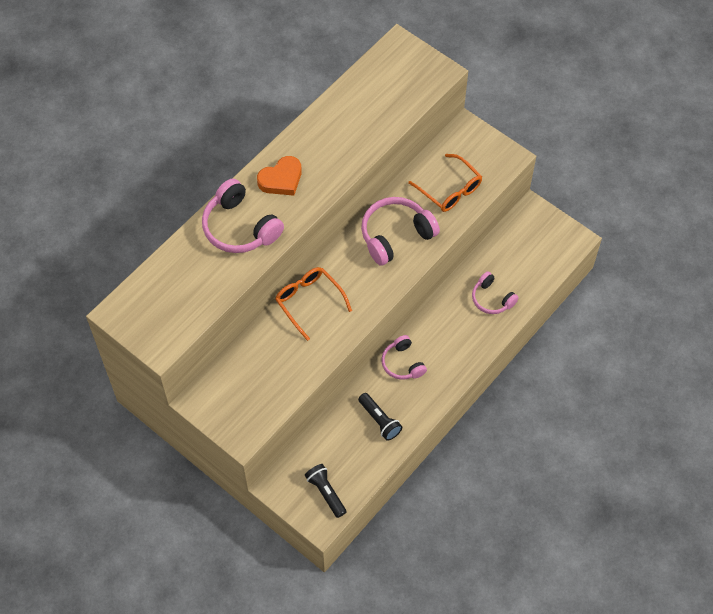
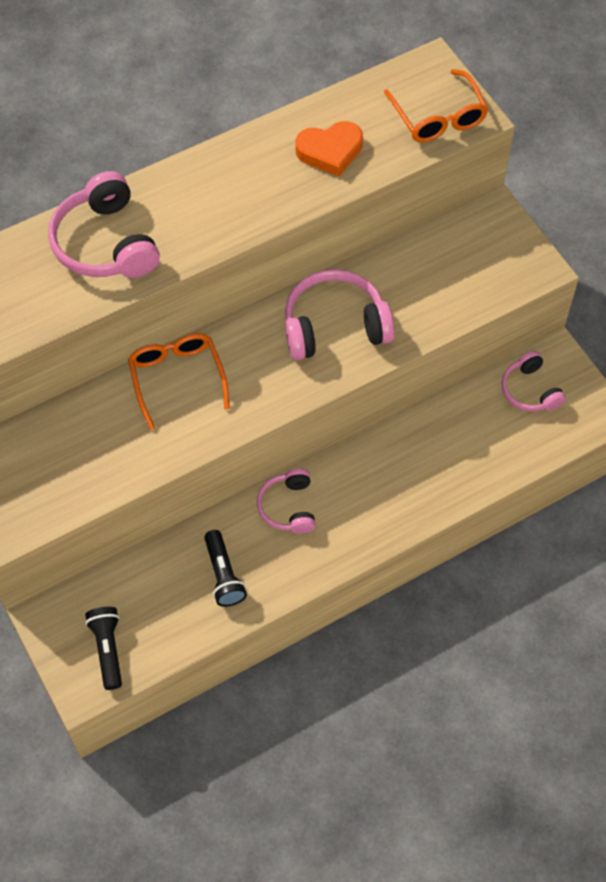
camera: 20 degrees right, 0 degrees up
orange heart [257,156,302,196] -> orange heart moved to [295,121,363,176]
orange glasses [408,154,482,212] -> orange glasses moved to [384,69,489,142]
pink headphones [472,271,519,314] -> pink headphones moved to [501,351,566,411]

